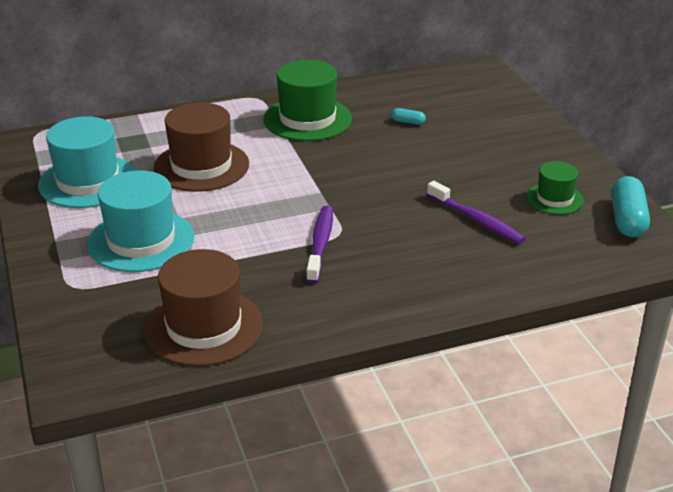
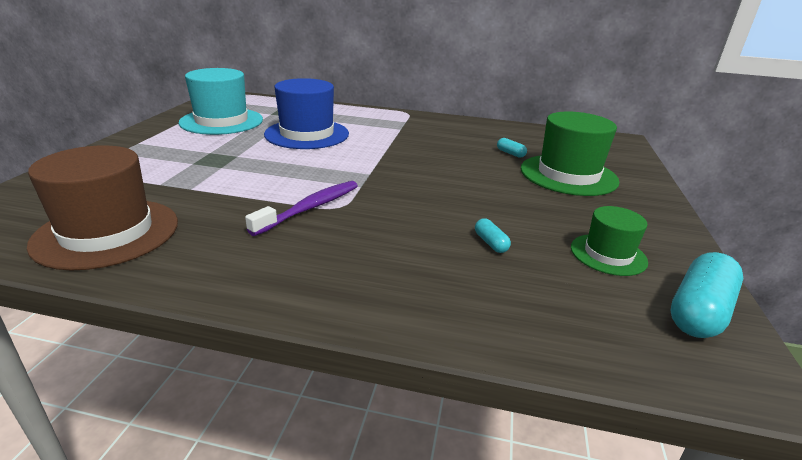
camera: 30 degrees right, 5 degrees down
turquoise hat [87,170,194,272] -> none
brown hat [153,103,249,192] -> blue hat [264,78,349,149]
green hat [263,60,352,141] -> green hat moved to [521,111,620,196]
purple toothbrush [427,181,526,244] -> turquoise capsule [475,219,511,253]

